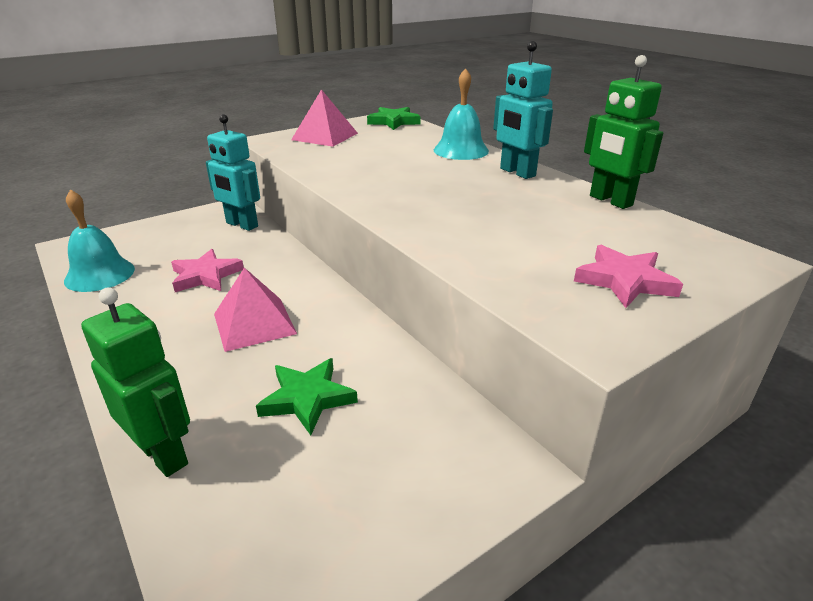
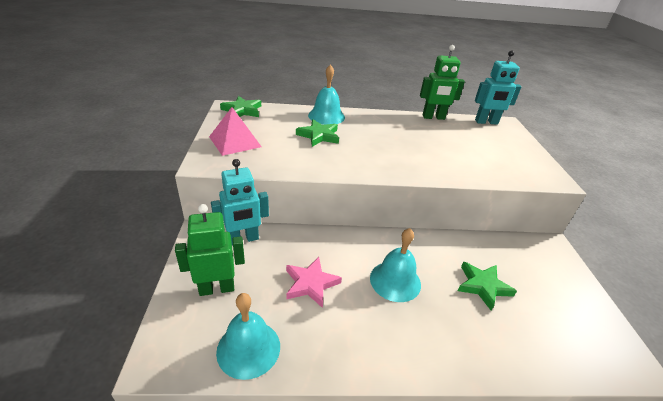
camera: 60 degrees left, 5 degrees up
green robot [81,287,190,477] -> green robot moved to [175,204,245,296]
pink pyramid [214,267,297,352] -> turquoise bell [370,228,421,302]
turquoise robot [493,41,553,179] -> turquoise robot moved to [475,50,521,125]
pink star [574,245,683,308] -> none
none -> green star [296,119,339,147]

